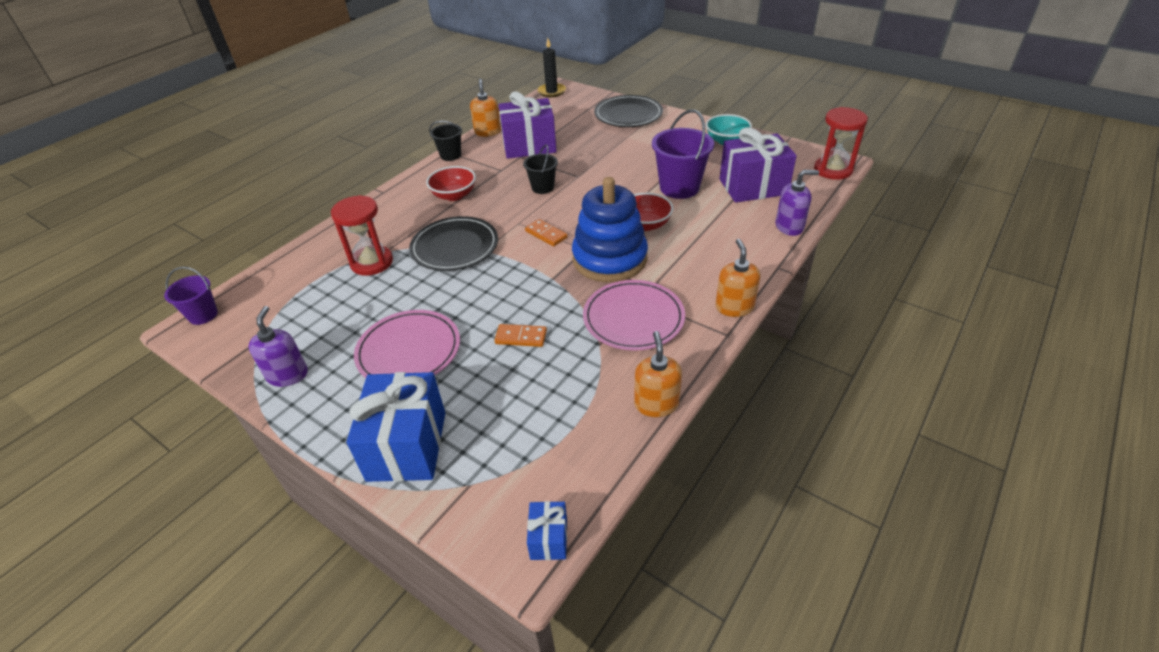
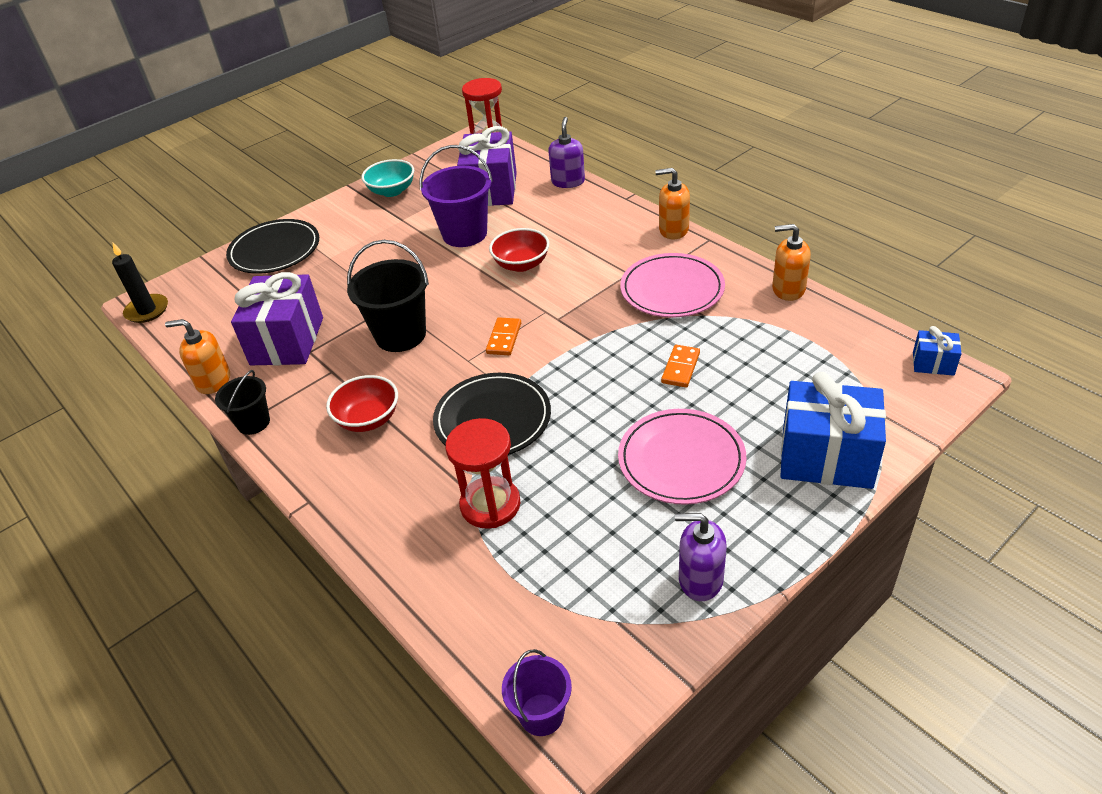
camera: 75 degrees left, 0 degrees up
black bucket [523,144,558,194] -> black bucket [347,240,429,352], size x1.71
orange domino [525,219,568,247] -> orange domino turned 45 degrees counterclockwise [486,317,521,355]
blue stacking toy [572,177,648,282] -> none

